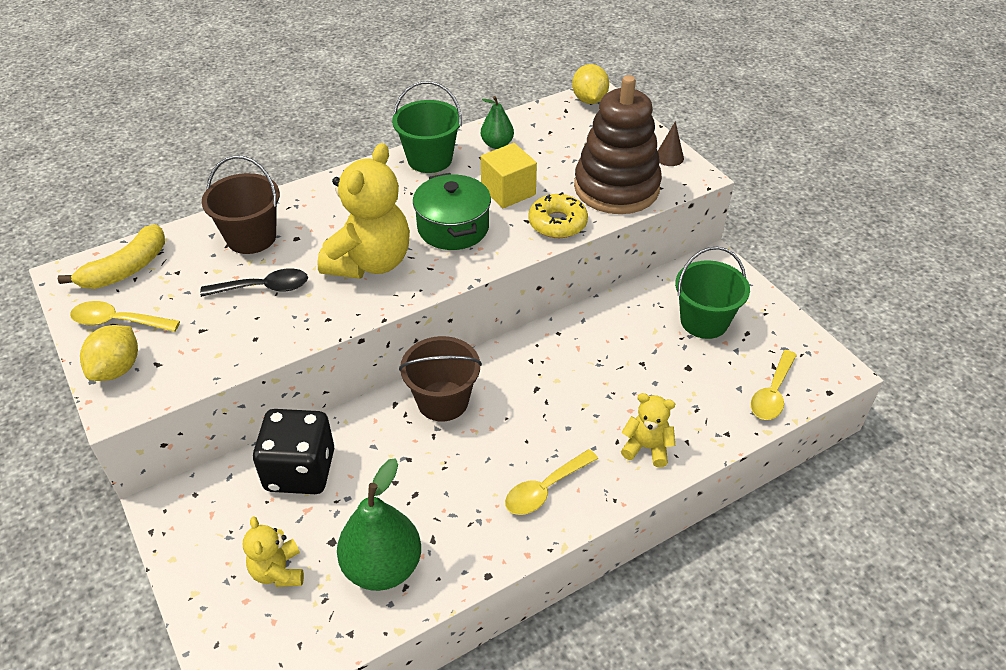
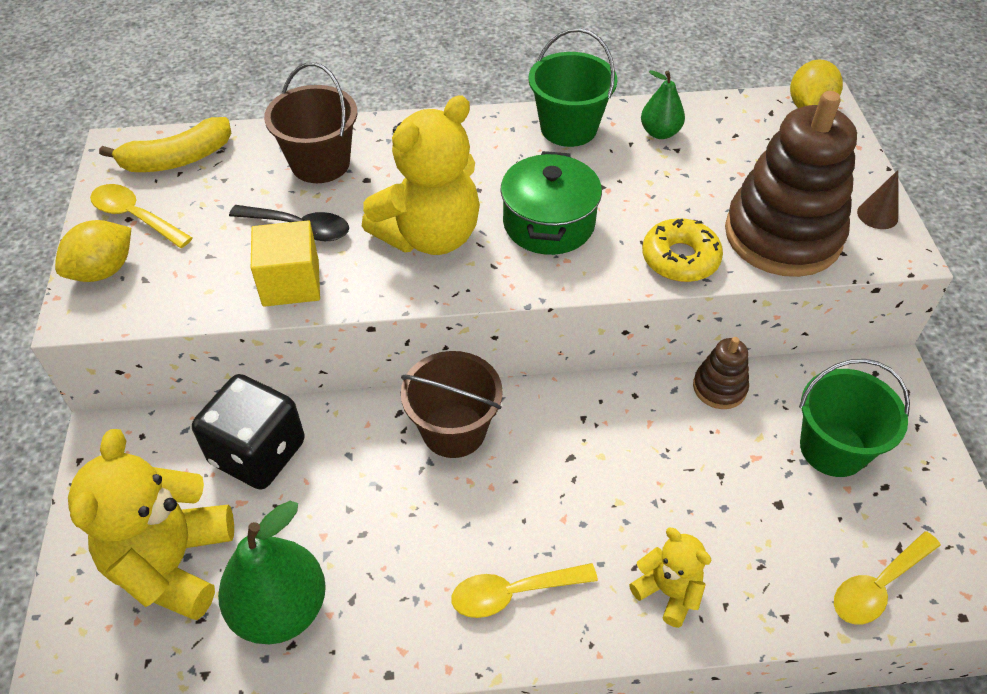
camera: 25 degrees right, 5 degrees up
yellow teddy bear [243,516,304,587] -> yellow teddy bear [68,429,234,620], size x1.92
yellow cube [481,143,537,208] -> yellow cube moved to [251,220,320,307]
none -> brown stacking toy [693,337,749,409]

